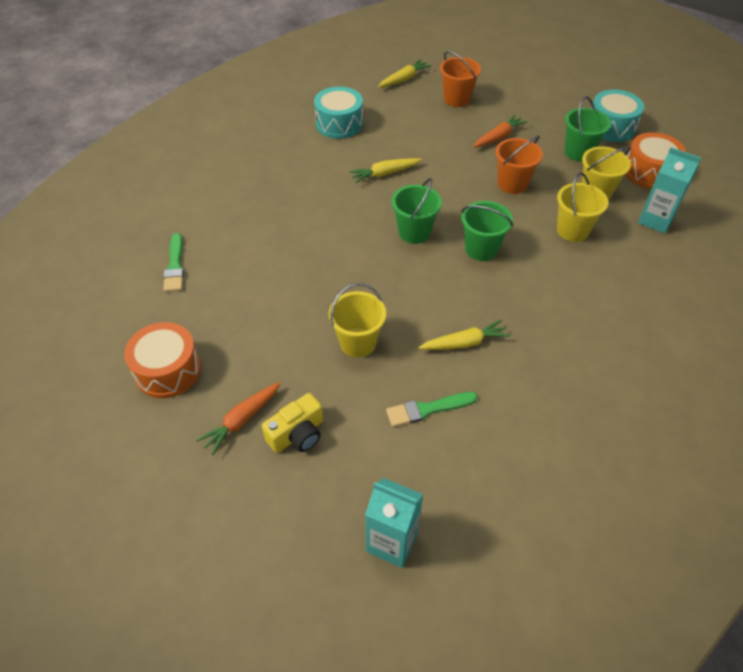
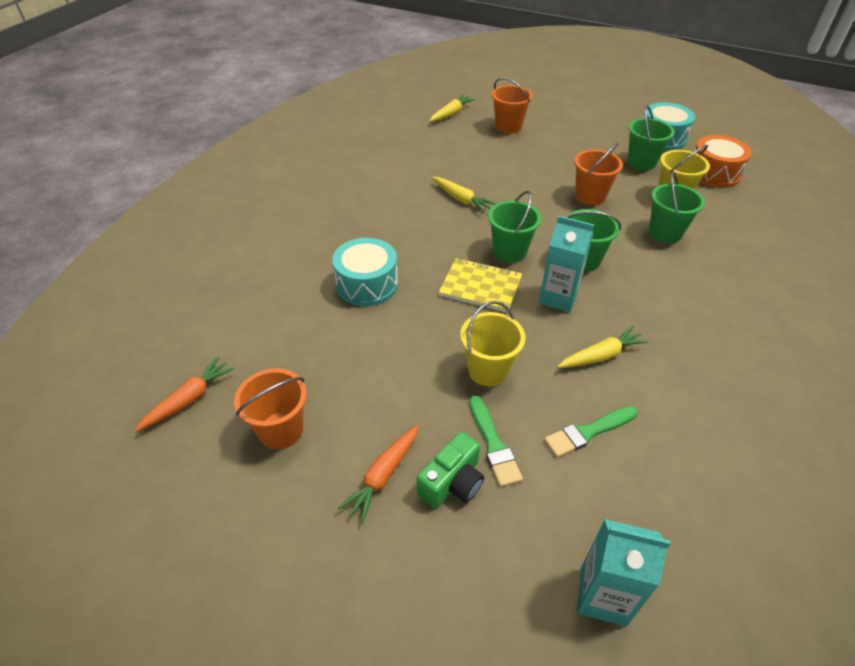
camera: 10 degrees left, 5 degrees down
orange drum [124,322,201,398] -> orange bucket [234,368,307,449]
green brush [163,233,184,292] -> green brush moved to [469,395,523,487]
yellow camera [262,393,323,453] -> green camera [417,432,484,508]
turquoise drum [314,86,363,139] -> turquoise drum moved to [332,238,398,306]
yellow carrot [349,158,422,183] -> yellow carrot turned 105 degrees counterclockwise [432,177,496,213]
orange carrot [473,114,528,148] -> orange carrot moved to [134,357,234,432]
yellow bucket [557,172,608,242] -> green bucket [649,171,705,243]
turquoise carton [638,147,701,233] -> turquoise carton moved to [539,216,594,312]
none -> yellow notebook [439,258,522,313]

